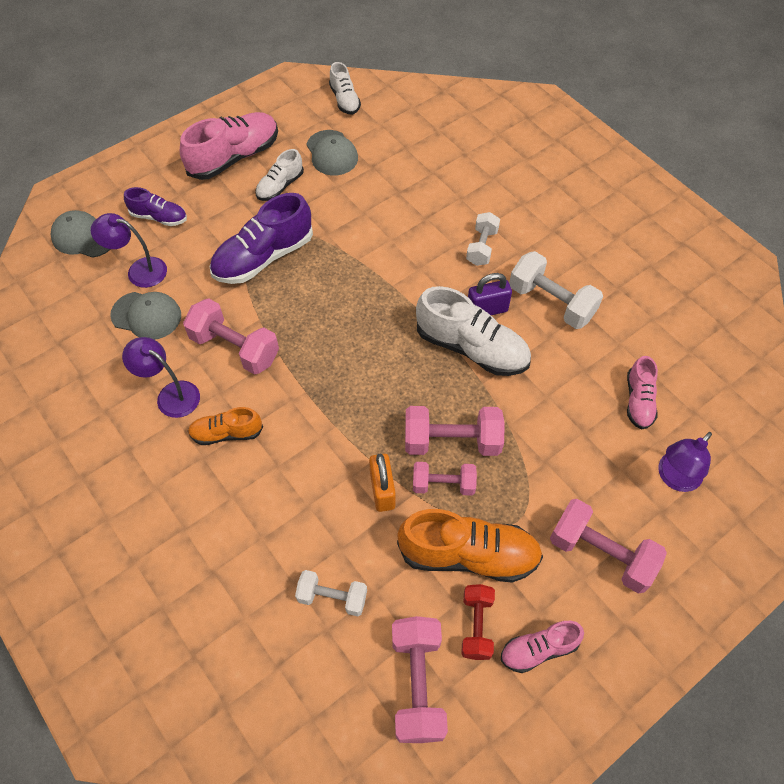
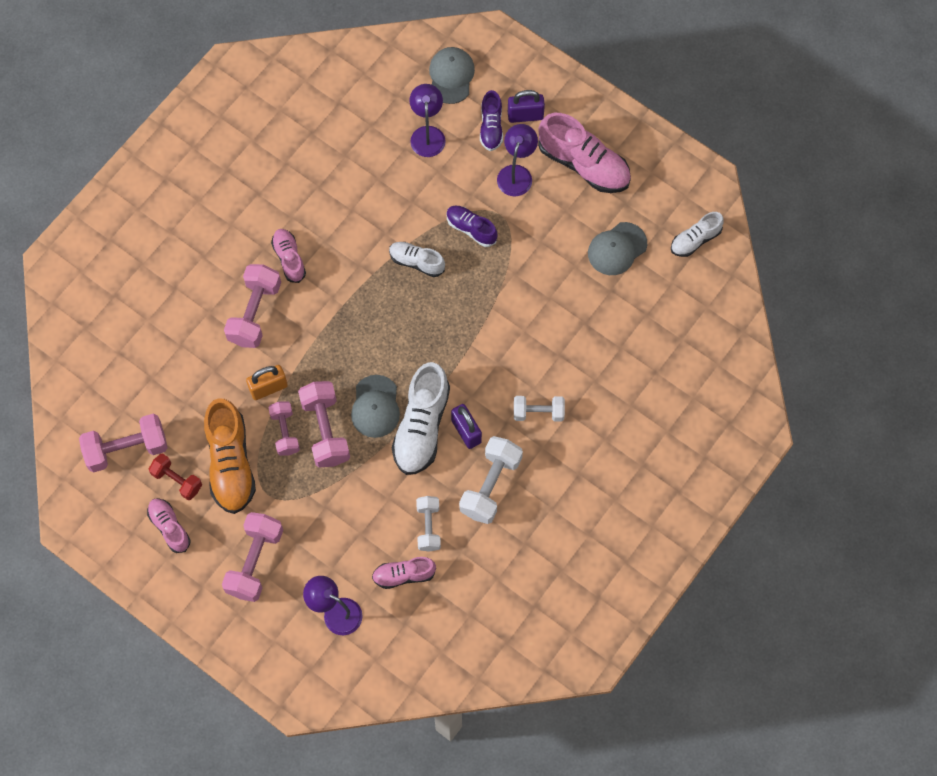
camera: 75 degrees right, 10 degrees up
grey cap [110,292,181,340] -> grey cap moved to [351,375,400,438]
purple lamp [122,337,200,418] -> purple lamp moved to [497,124,538,197]
pink dumbbell [183,298,279,375] -> pink dumbbell moved to [224,264,281,348]
orange shoe [188,407,263,445] -> pink shoe [271,229,306,283]
purple shoe [210,193,313,284] -> purple shoe [446,206,497,247], size x0.56
white shoe [255,149,304,201] -> white shoe moved to [389,242,445,277]
white dumbbell [295,570,367,616] -> white dumbbell moved to [416,496,441,552]
red dumbbell [461,584,495,660] -> red dumbbell turned 45 degrees clockwise [149,454,202,500]
none -> purple padlock [508,90,545,123]

